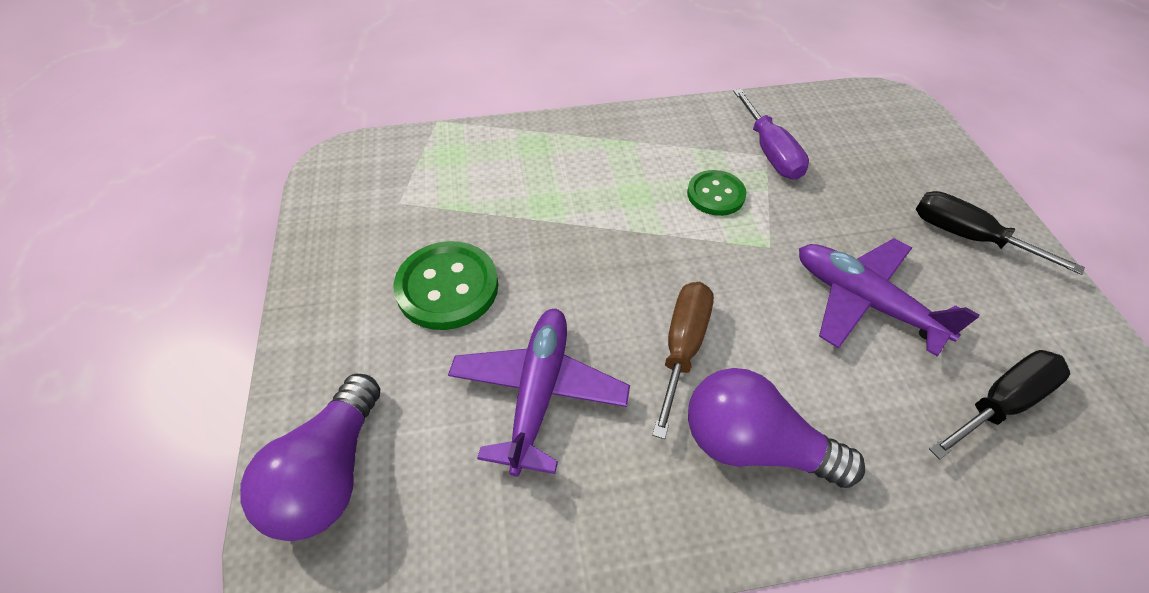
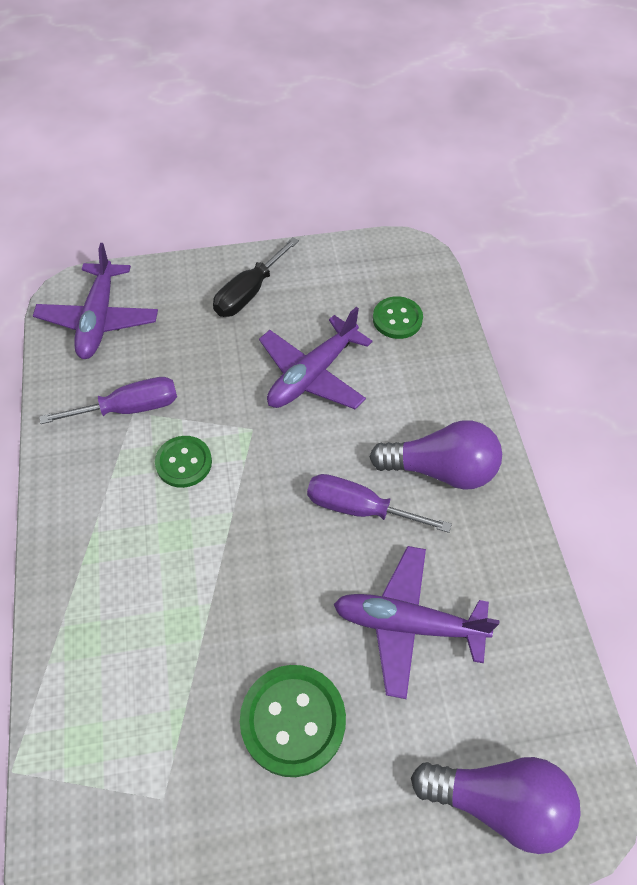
camera: 90 degrees left, 5 degrees up
brown screwdriver [652,282,714,439] -> purple screwdriver [307,474,452,533]
purple light bulb [688,368,865,488] -> purple light bulb turned 105 degrees counterclockwise [370,420,502,490]
black screwdriver [929,350,1070,460] -> green button [373,296,423,339]
none -> purple plane [33,243,158,359]

